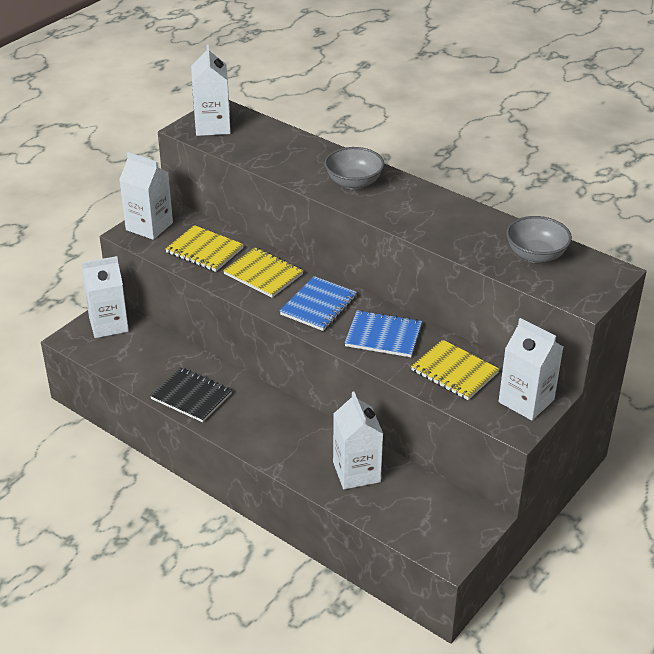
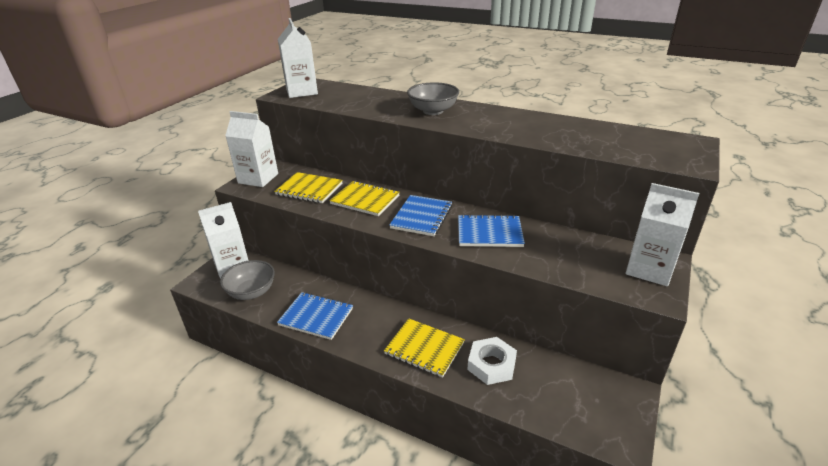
camera: 10 degrees left, 5 degrees down
black notebook [150,367,232,422] -> blue notebook [277,292,353,340]
white carton [333,391,383,489] -> white nut [468,337,517,385]
yellow notebook [411,339,499,400] -> yellow notebook moved to [384,318,465,378]
grey bowl [506,216,572,263] -> grey bowl moved to [220,260,275,300]

